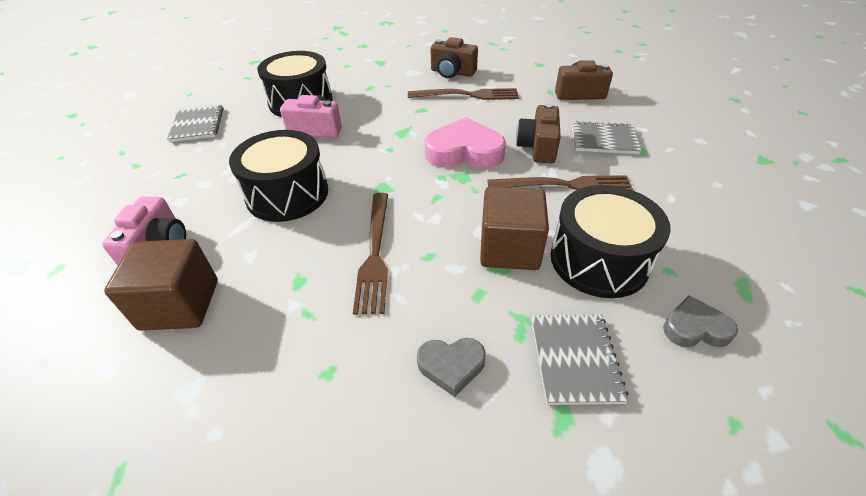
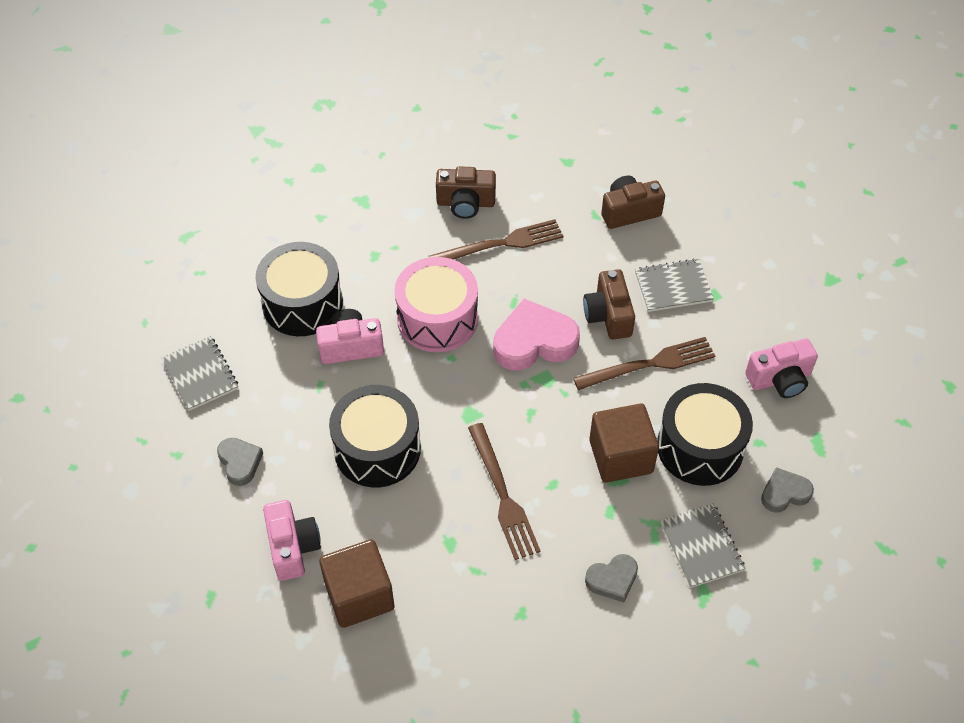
camera: 20 degrees left, 10 degrees up
none -> grey heart [217,438,263,486]
none -> pink drum [394,257,478,352]
none -> pink camera [745,339,818,398]

